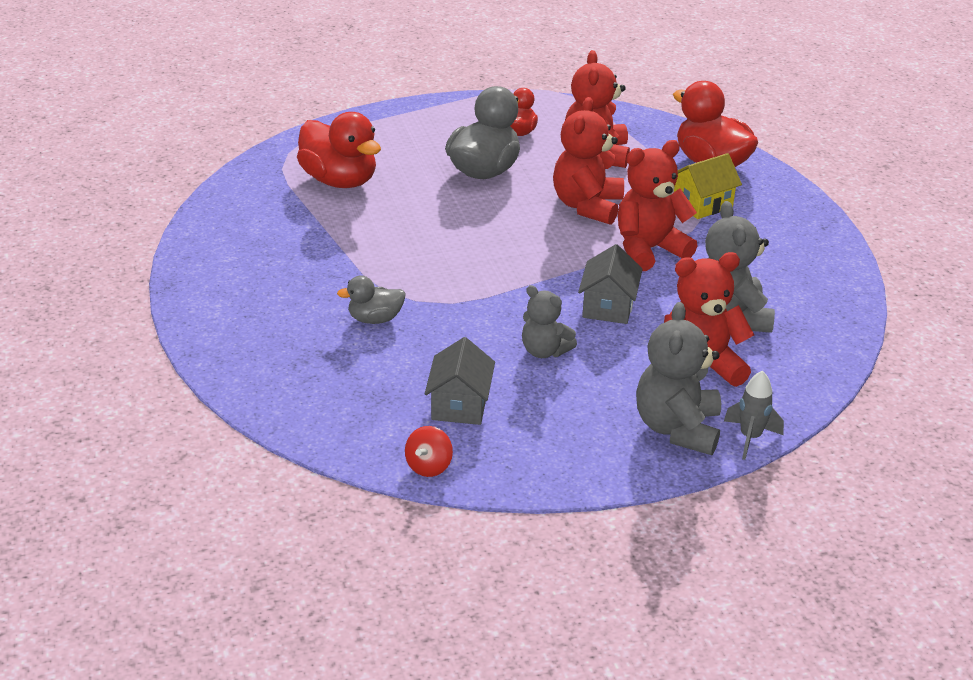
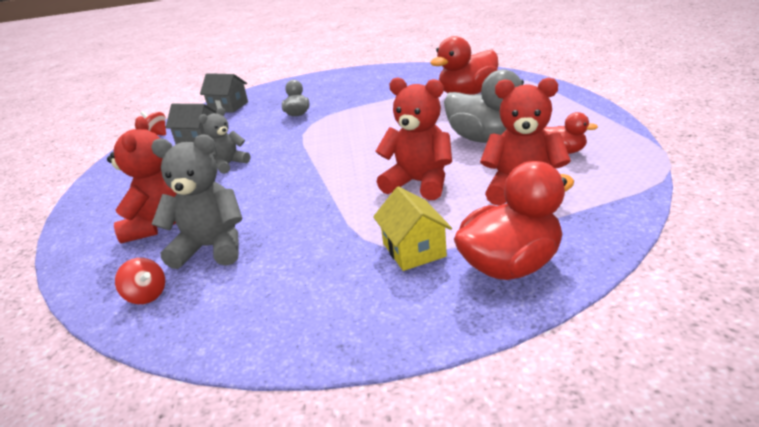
camera: 105 degrees right, 5 degrees down
grey house [578,244,643,324] -> grey house moved to [200,73,248,113]
red teddy bear [618,140,697,271] -> none
grey teddy bear [636,302,721,455] -> none
grey rocket [724,371,784,460] -> none
none -> red spinning top [115,258,165,304]

